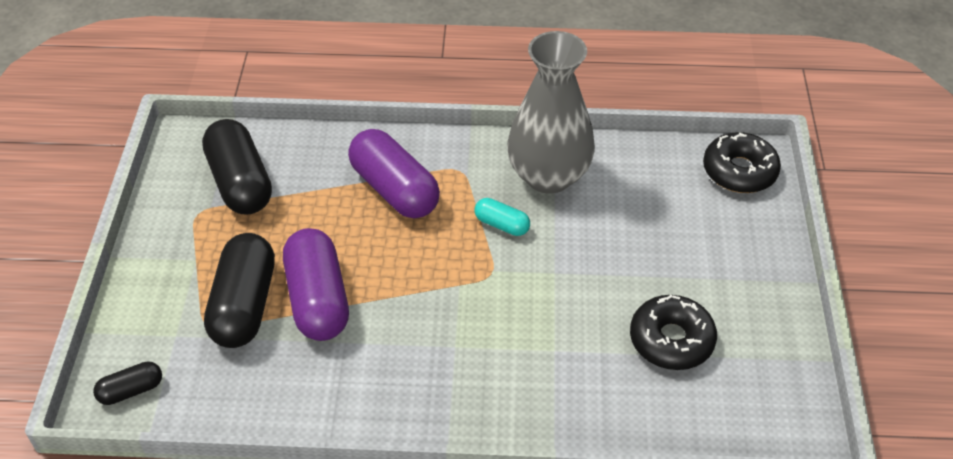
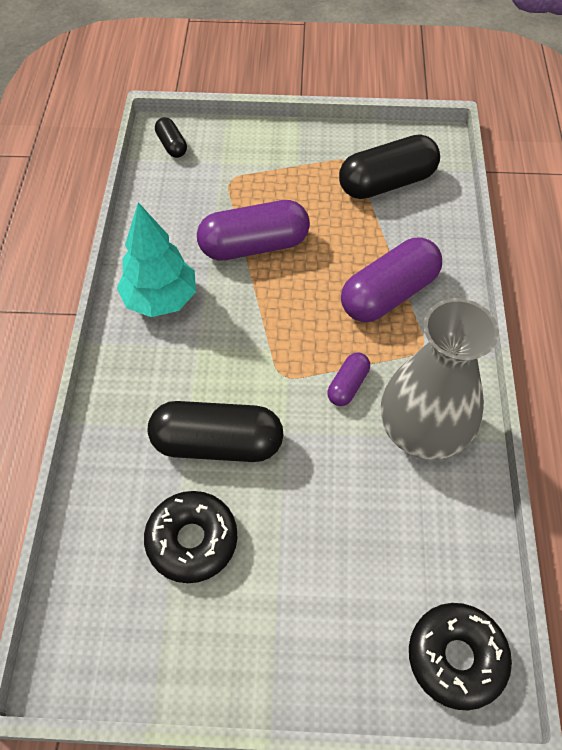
camera: 90 degrees right, 10 degrees up
black capsule [204,233,275,348] -> black capsule moved to [148,401,284,462]
turquoise capsule [474,198,530,236] -> purple capsule [327,353,370,406]
none -> turquoise tree [117,202,196,317]

